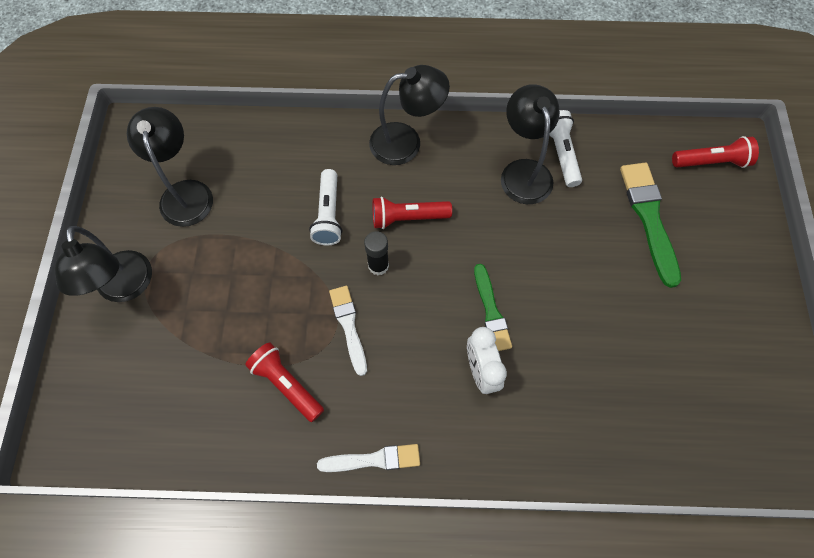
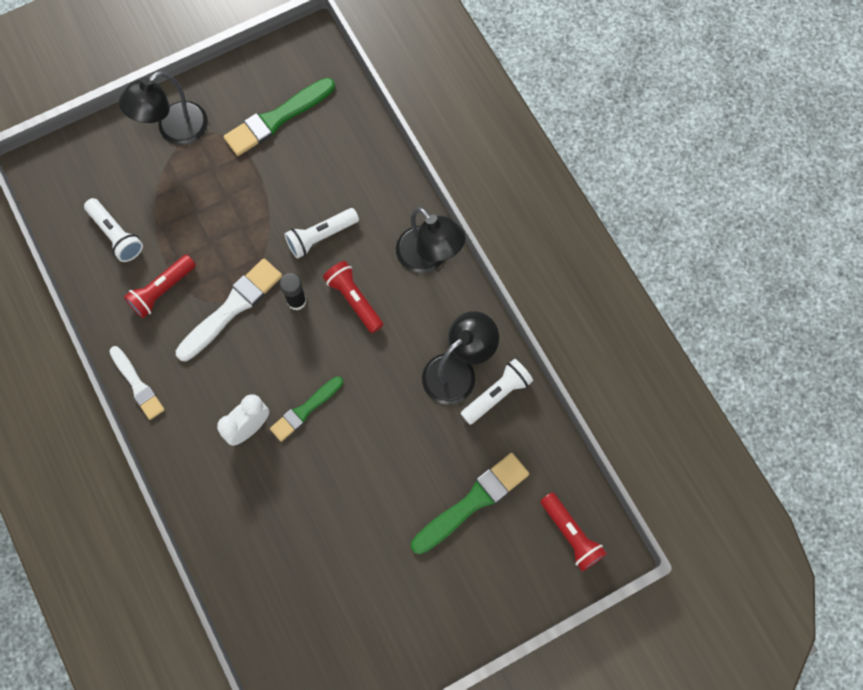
camera: 60 degrees right, 5 degrees up
black lamp [127,107,213,227] -> green brush [224,78,335,156]
red flashlight [245,343,324,422] -> red flashlight turned 150 degrees counterclockwise [124,255,196,318]
white brush [329,286,367,376] -> white brush [176,258,282,361], size x1.55
none -> white flashlight [84,198,143,262]

